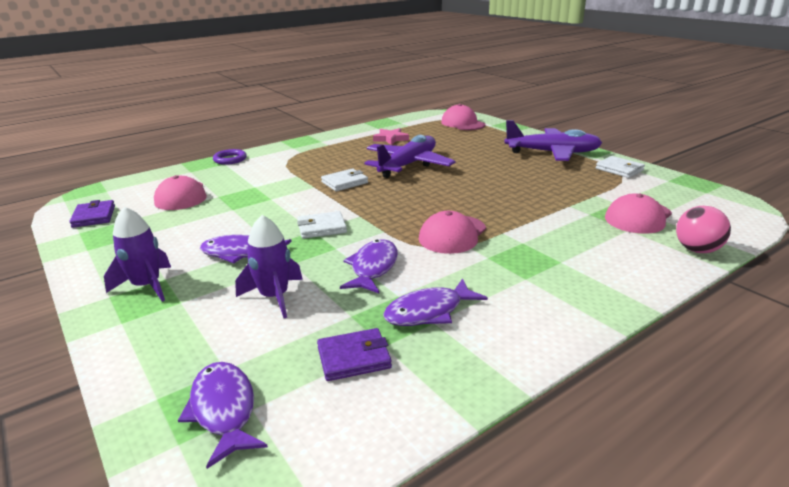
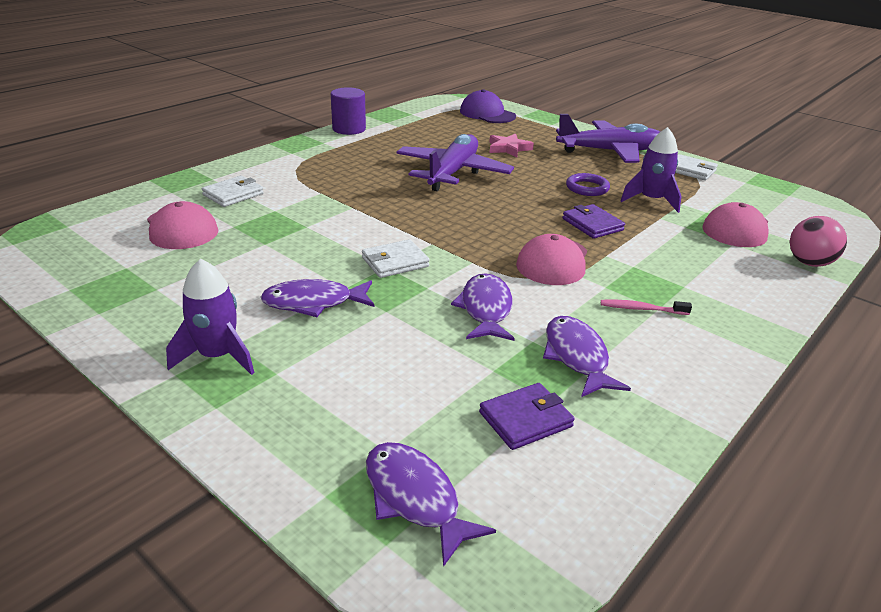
camera: 15 degrees left, 5 degrees up
purple wallet [69,200,115,228] -> purple wallet moved to [562,204,625,239]
purple ring [213,149,247,165] -> purple ring moved to [566,173,610,196]
purple rocket [235,215,303,318] -> purple rocket moved to [621,127,681,213]
white wallet [321,168,368,191] -> white wallet moved to [202,175,264,207]
pink star [373,128,409,145] -> pink star moved to [489,133,534,157]
purple fish [383,278,488,326] -> purple fish turned 120 degrees clockwise [543,316,631,397]
pink cap [441,104,485,130] -> purple cap [460,89,516,123]
none -> purple cylinder [331,87,366,135]
none -> pink toothbrush [601,300,692,315]

